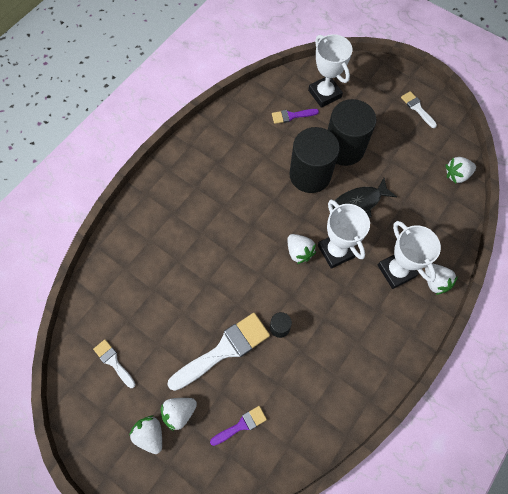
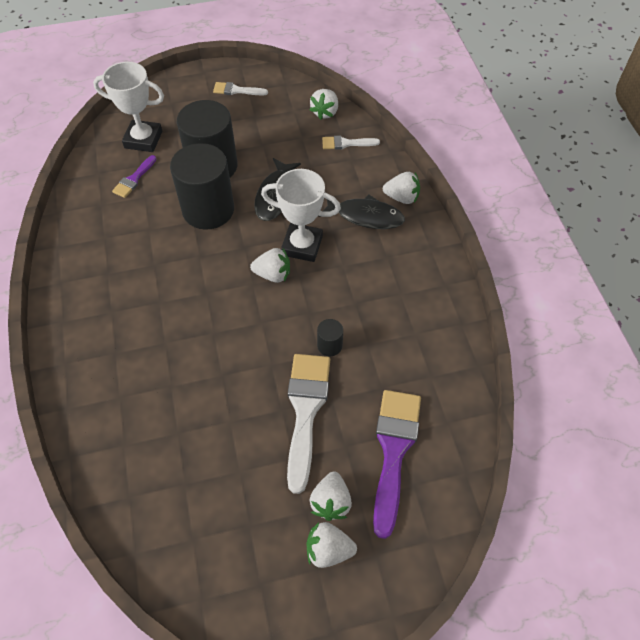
camera: 50 degrees left, 10 degrees down
white brush [93,339,135,388] -> white brush moved to [322,136,380,150]
purple brush [210,406,267,446] -> purple brush [373,390,421,539], size x1.95
white trophy [378,221,441,289] -> black fish [319,194,405,229]

